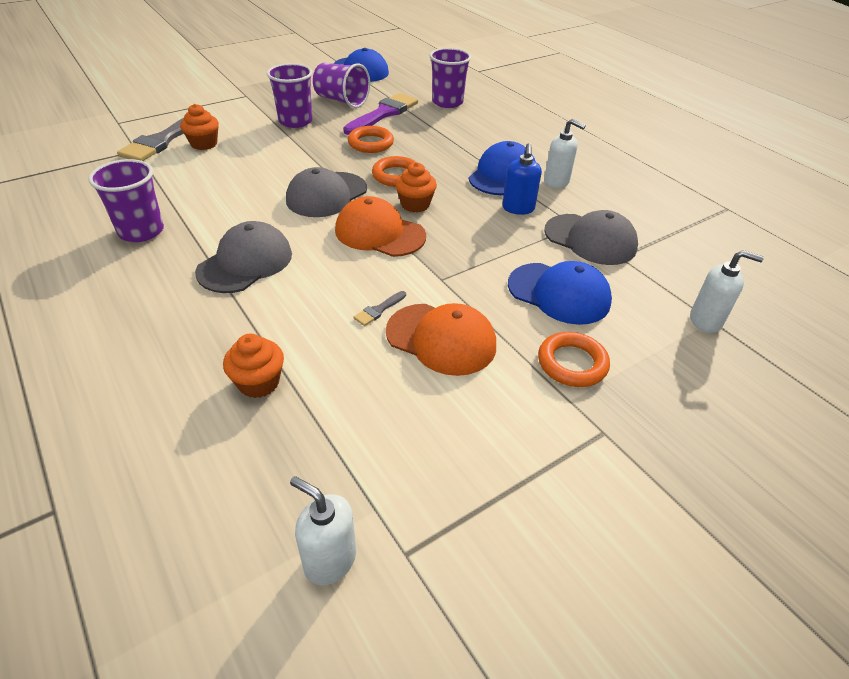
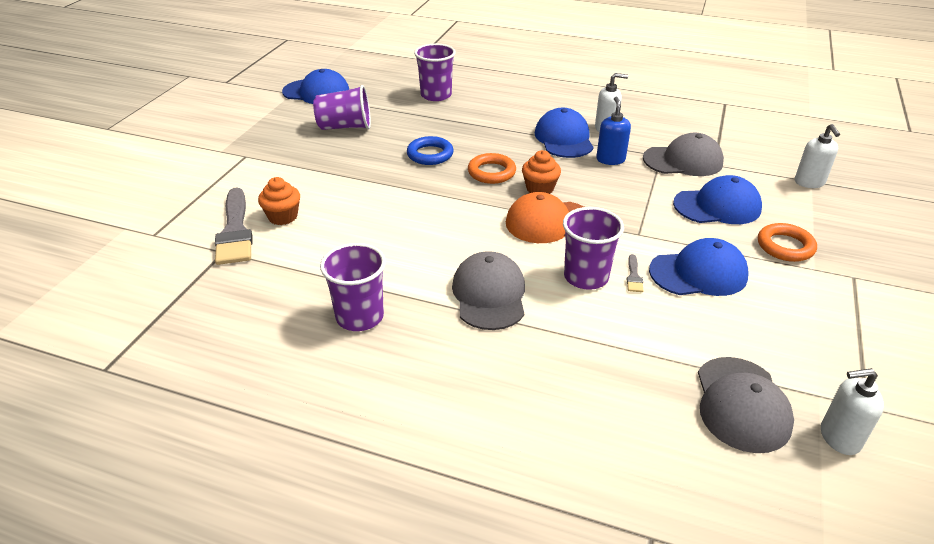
camera: 35 degrees left, 5 degrees down
orange cupcake [223,334,284,398] -> none
purple cup [267,63,313,128] -> purple cup moved to [563,207,624,290]
grey cap [286,167,367,217] -> grey cap moved to [698,357,794,453]
purple brush [343,93,418,135] -> none
orange ring [348,126,394,153] -> blue ring [407,136,454,165]
orange cap [386,303,496,376] -> blue cap [649,238,749,296]
blue soap dispenser [502,143,542,215] -> blue soap dispenser turned 150 degrees counterclockwise [596,97,631,165]
white soap dispenser [690,250,764,333] -> white soap dispenser turned 105 degrees clockwise [795,124,840,188]

